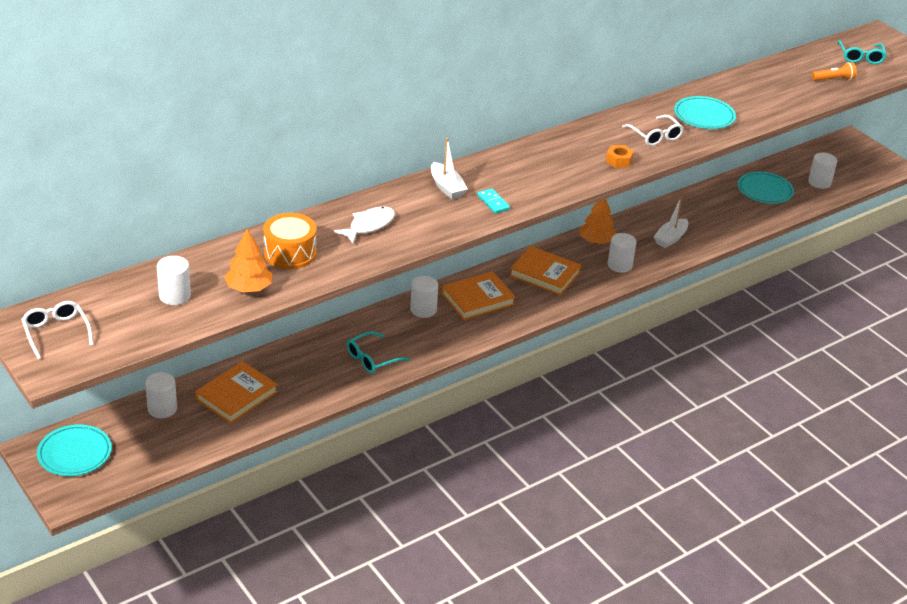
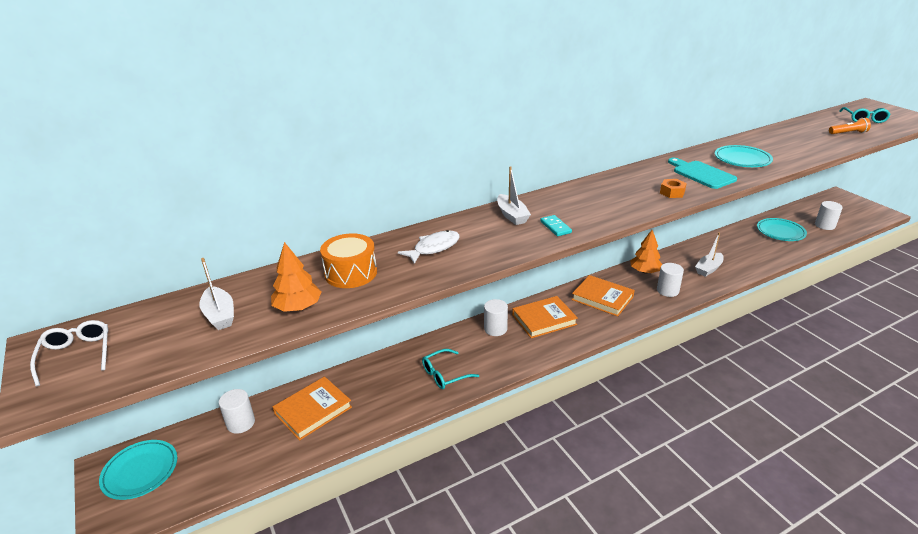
camera: 10 degrees right, 5 degrees down
white cylinder [157,256,191,305] -> white boat [199,258,234,330]
white glasses [622,115,684,146] -> turquoise cutting board [668,158,737,189]

